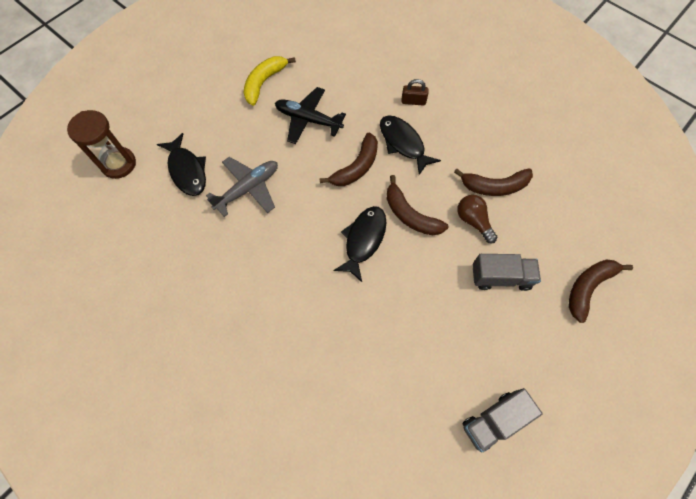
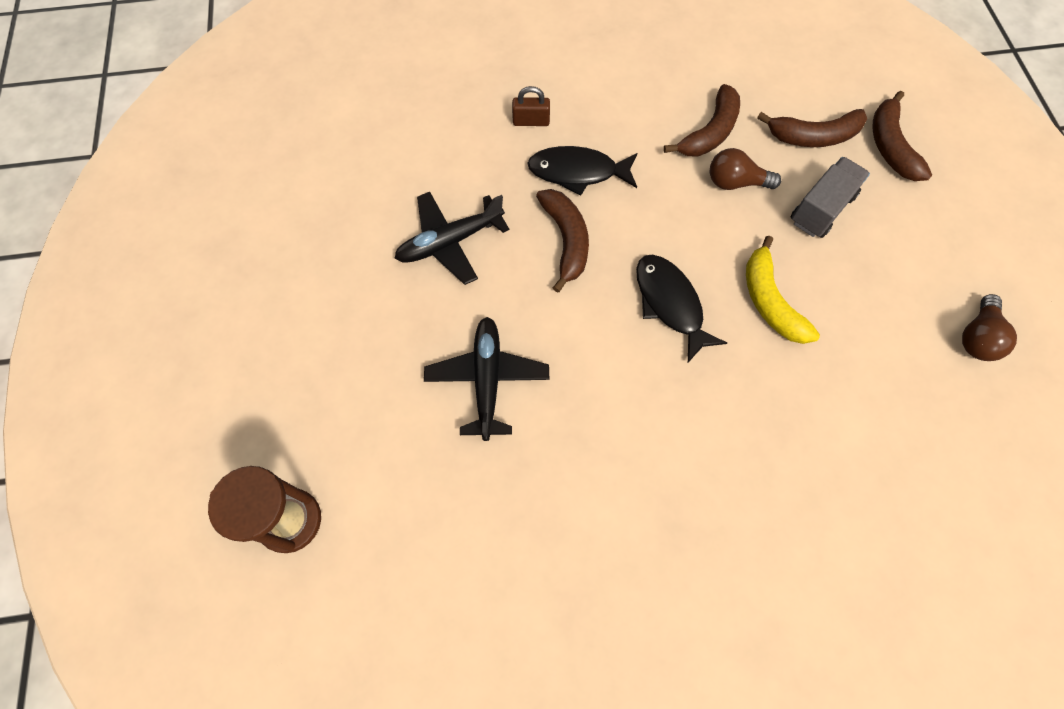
camera: 50 degrees left, 0 degrees up
black fish [157,133,206,196] -> none
grey plane [206,157,278,217] -> black plane [424,317,549,441]
yellow banana [244,56,296,106] -> yellow banana moved to [746,236,820,344]
brown banana [387,175,448,235] -> brown banana moved to [757,109,867,147]
brown padlock [401,79,429,106] -> brown padlock turned 45 degrees clockwise [512,86,550,126]
grey truck [462,388,543,452] -> brown light bulb [962,294,1017,361]

